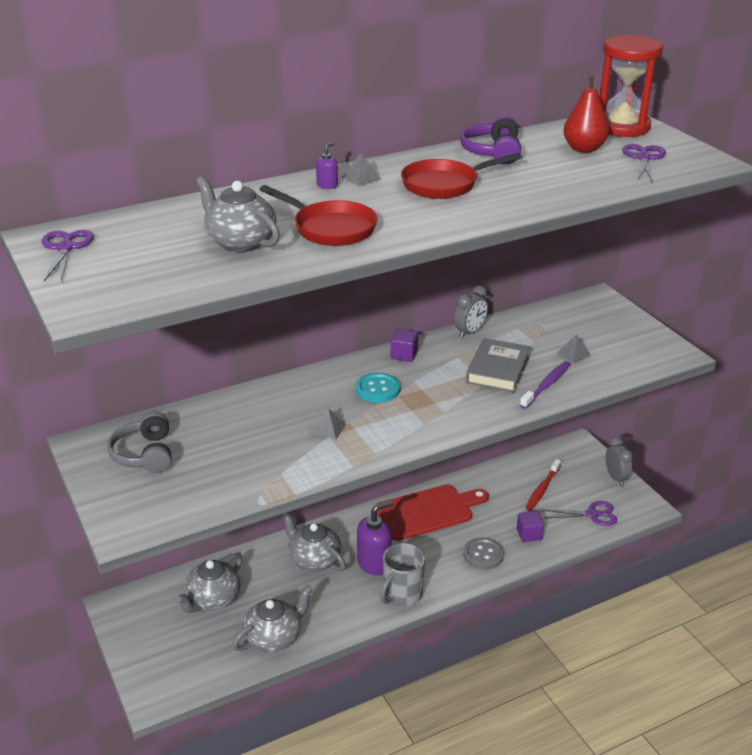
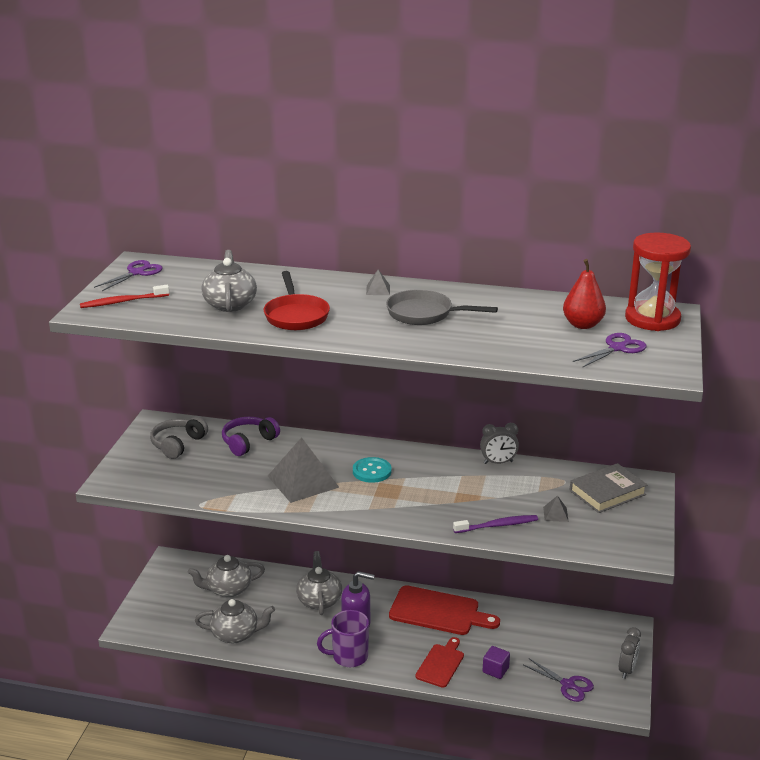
camera: 40 degrees right, 5 degrees down
grey pyramid [311,408,346,440] -> grey pyramid [268,437,339,503], size x2.39
purple soap dispenser [316,142,338,189] -> none
grey mug [380,543,425,607] -> purple mug [317,610,369,667]
purple cube [390,329,418,362] -> none
red pan [401,153,522,199] -> grey pan [386,289,498,325]
purple headphones [460,116,521,164] -> purple headphones moved to [222,417,280,456]
grey button [463,538,504,570] -> red cutting board [415,637,464,688]
grey book [466,338,530,393] -> grey book moved to [570,463,647,513]
red toothbrush [525,459,561,511] -> red toothbrush moved to [80,285,169,308]

